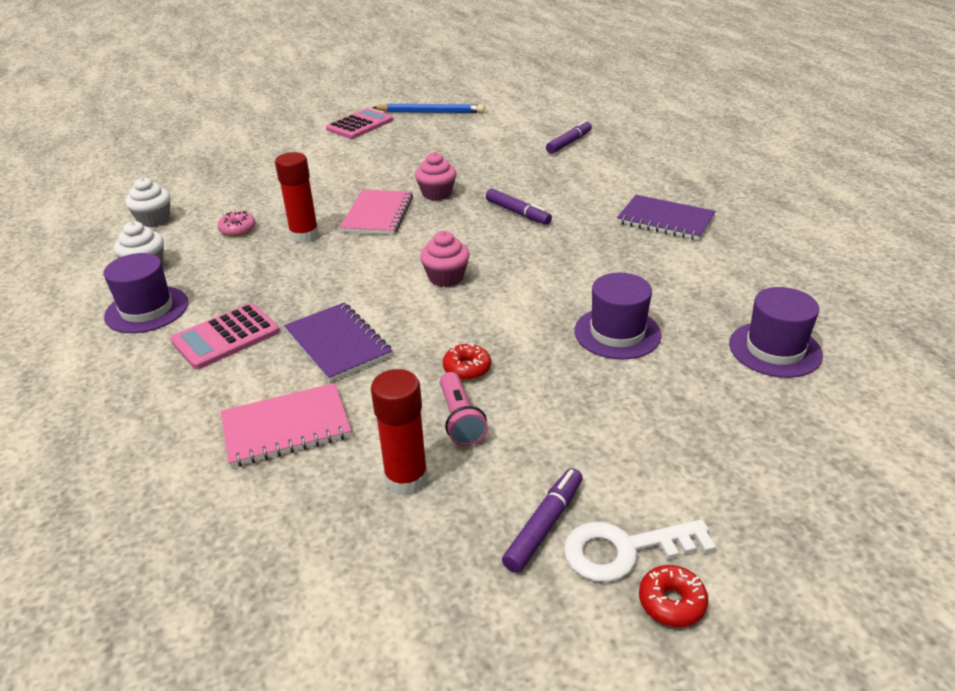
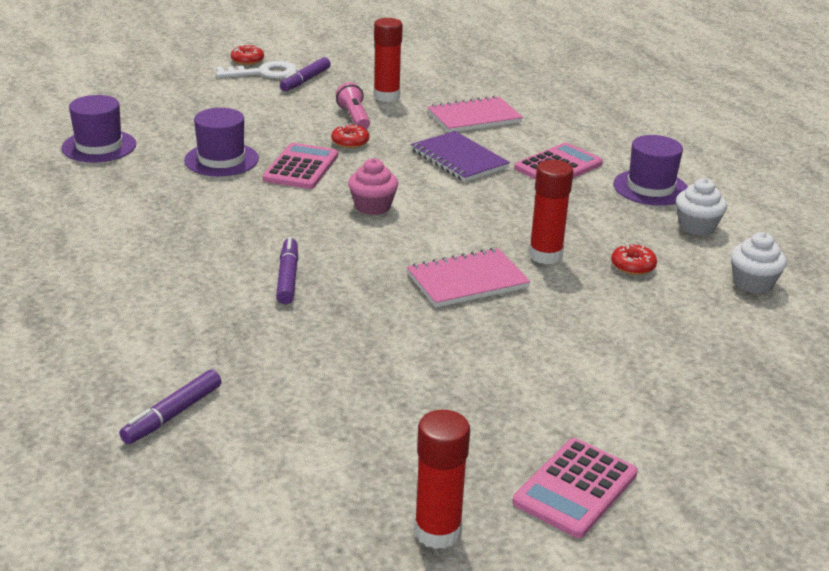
camera: 175 degrees right, 5 degrees down
pink donut [217,211,256,236] -> red donut [611,243,657,275]
pink notebook [340,190,413,235] -> pink notebook turned 60 degrees clockwise [407,248,531,307]
blue pencil [372,104,484,113] -> red glue stick [414,410,470,549]
pink cupcake [415,152,457,201] -> none
purple marker [486,188,552,225] -> purple marker turned 45 degrees clockwise [276,237,298,304]
purple notebook [617,195,716,241] -> none
none -> pink calculator [262,143,338,189]

